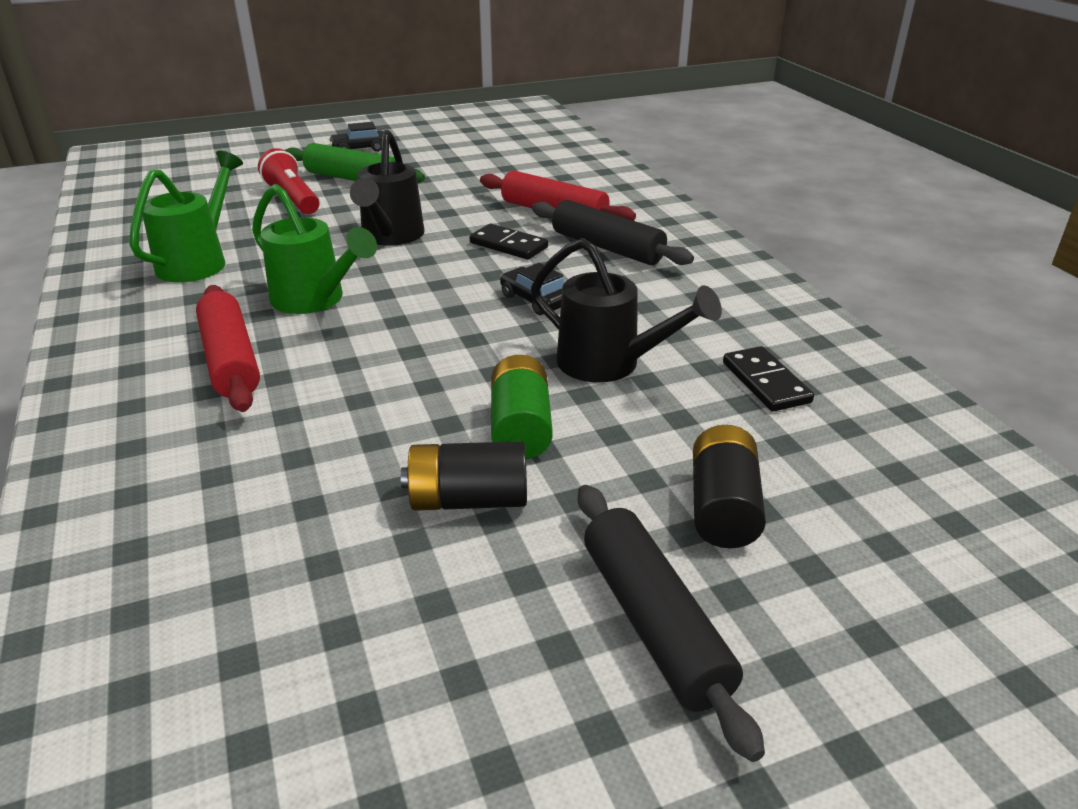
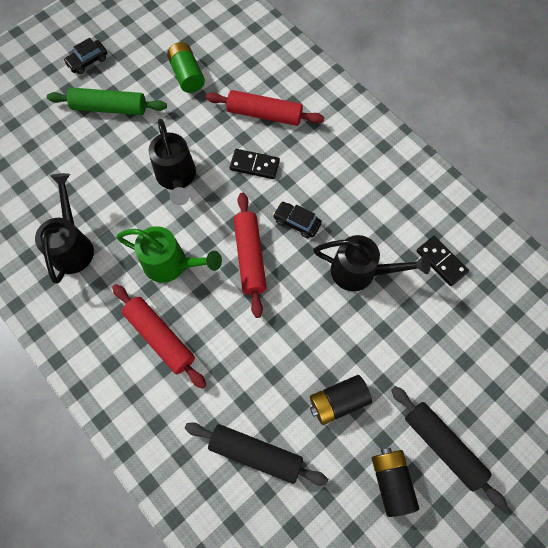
camera: 20 degrees left, 35 degrees up
green watering can [130,150,243,282] -> black watering can [35,173,94,283]
red flashlight [258,148,320,214] -> none
green battery [491,355,553,459] -> green battery moved to [167,42,205,93]
black rolling pin [532,200,694,265] -> black rolling pin moved to [185,422,328,486]
black battery [693,425,766,548] -> black battery moved to [372,448,419,517]
none -> red rolling pin [234,193,267,318]

